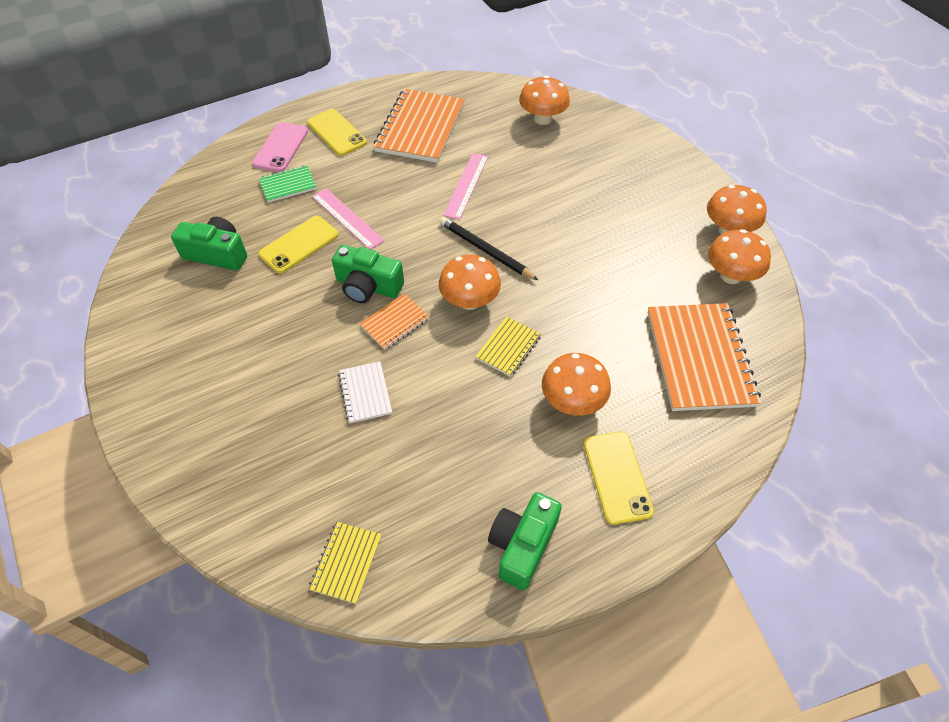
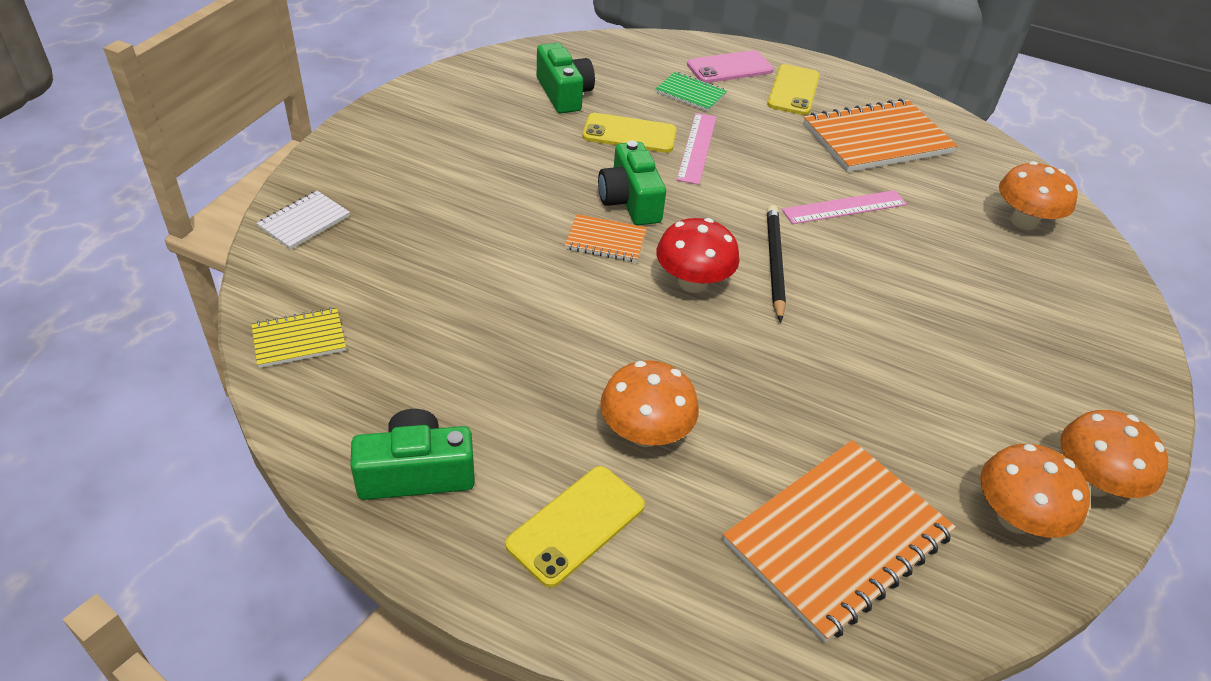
camera: 50 degrees right, 10 degrees down
white notebook [338,361,392,423] -> white notebook moved to [257,191,350,250]
orange mushroom [439,255,501,310] -> red mushroom [656,218,740,293]
yellow notebook [475,316,541,377] -> none

